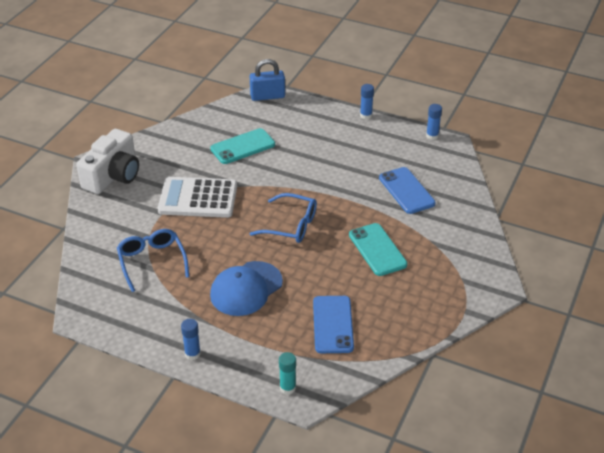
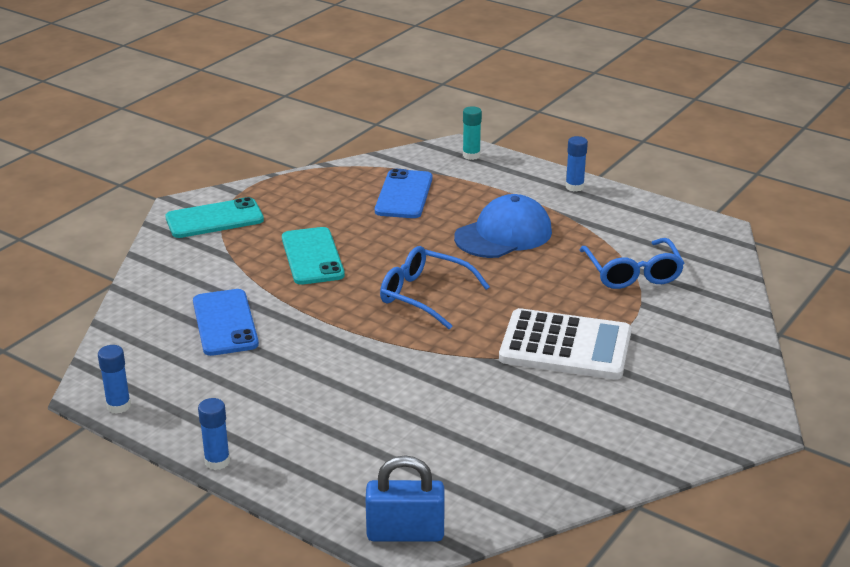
camera: 170 degrees left, 10 degrees down
white camera [77,129,139,194] -> none
turquoise phone [210,128,275,164] -> turquoise phone moved to [165,197,264,238]

